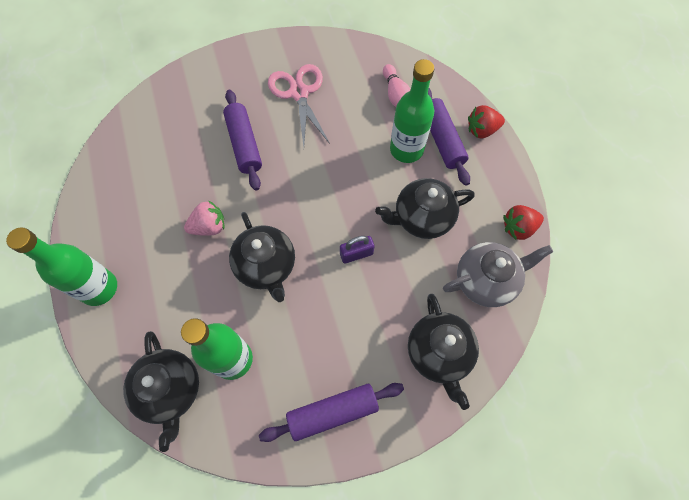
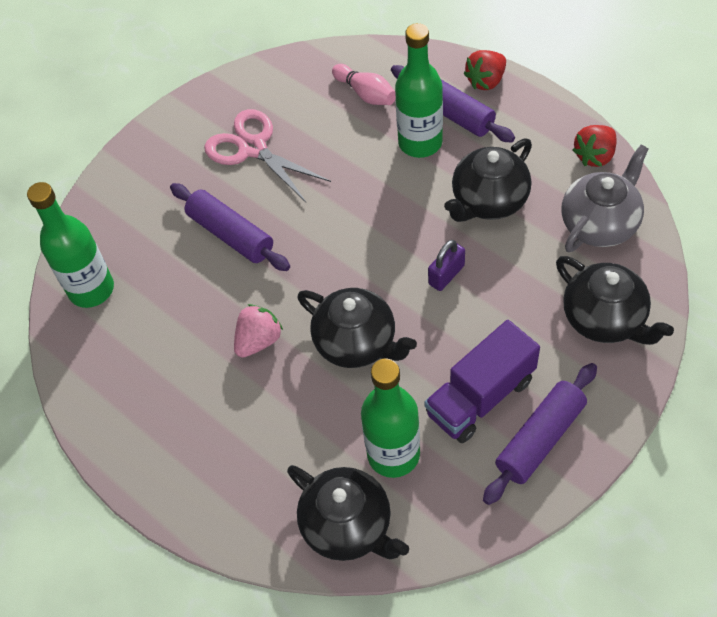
camera: 25 degrees left, 10 degrees down
green bottle [6,227,117,306] -> green bottle moved to [27,182,114,308]
none -> purple truck [424,320,540,443]

